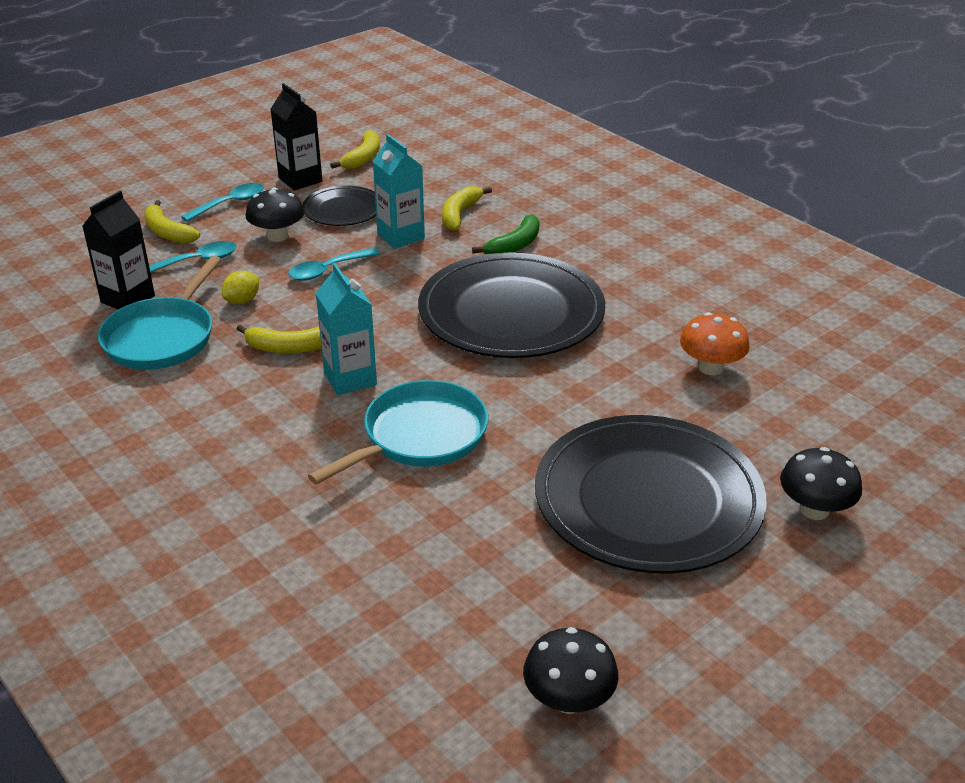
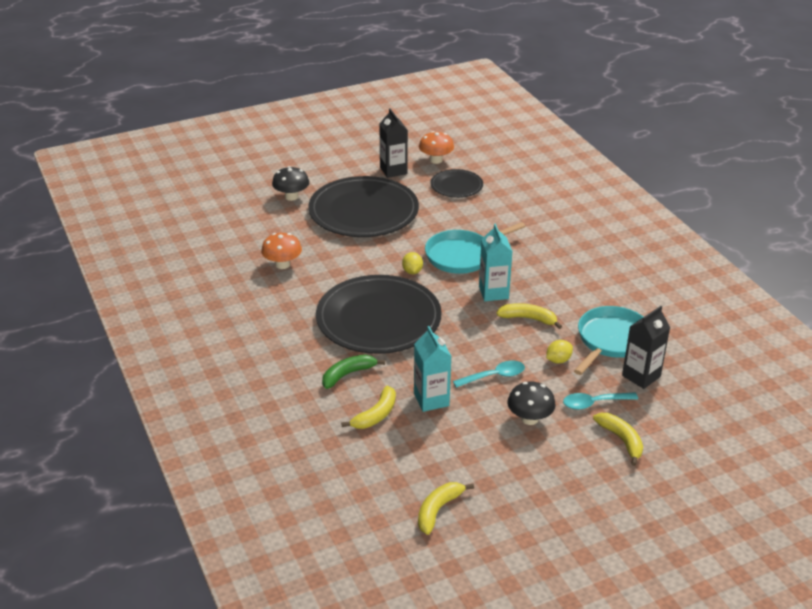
camera: 165 degrees left, 0 degrees up
turquoise spoon [181,183,264,222] -> none
black carton [271,83,322,190] -> black carton moved to [380,109,408,178]
black plate [302,185,376,226] -> black plate moved to [430,169,483,198]
black mushroom [523,627,618,714] -> orange mushroom [419,131,454,164]
none -> yellow lemon [402,252,423,274]

